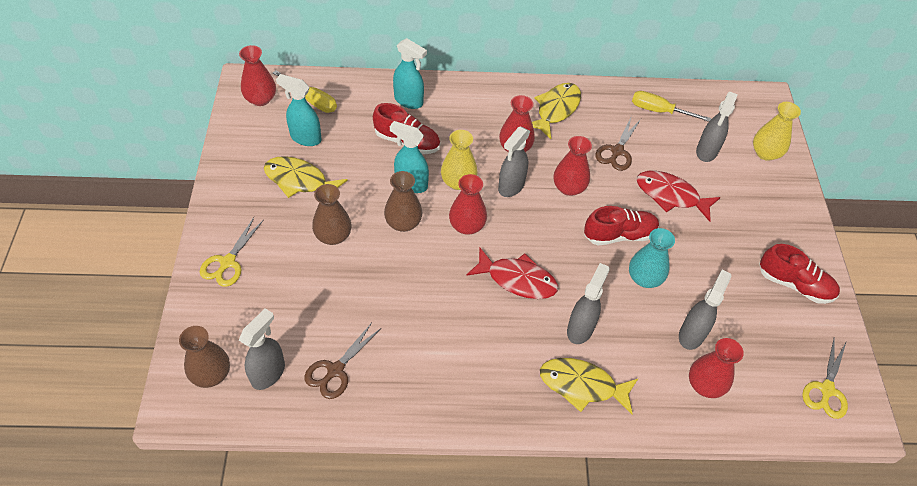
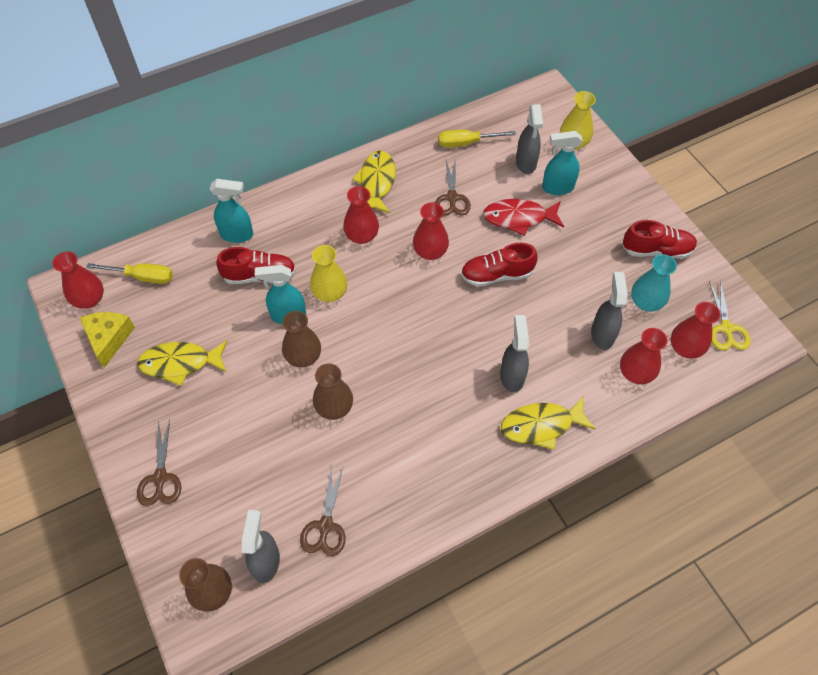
camera: 25 degrees left, 5 degrees up
yellow scissors [200,217,263,287] -> brown scissors [137,419,181,506]
turquoise spray bottle [276,74,321,146] -> turquoise spray bottle moved to [542,131,583,195]
brown vase [312,184,351,245] -> brown vase moved to [313,363,353,420]
red vase [449,174,487,235] -> red vase moved to [671,302,721,359]
red fish [466,248,558,299] -> none
grey spray bottle [498,127,530,197] -> none
red shoe [584,206,659,245] -> red shoe turned 150 degrees counterclockwise [461,243,537,287]
turquoise vase [629,228,675,288] -> turquoise vase moved to [631,254,677,312]
none -> yellow cheese [80,312,135,368]

